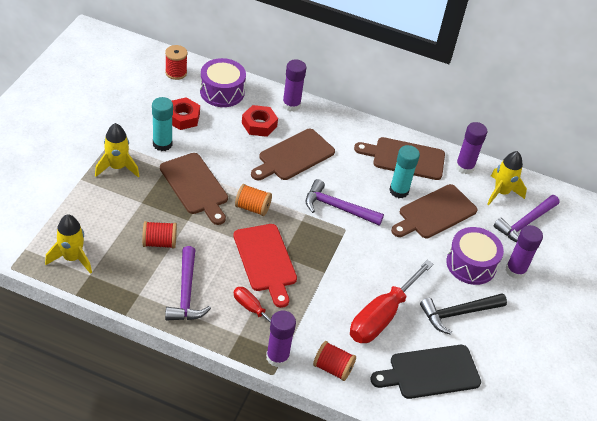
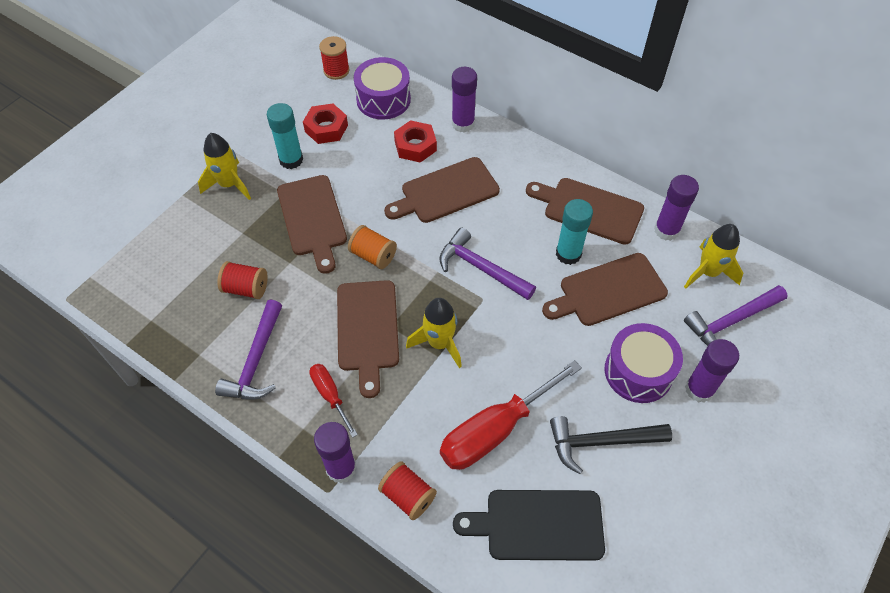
camera: 20 degrees right, 10 degrees up
yellow rocket [45,214,92,274] -> yellow rocket moved to [406,298,462,368]
red cutting board [233,224,297,308] -> brown cutting board [337,280,399,398]

